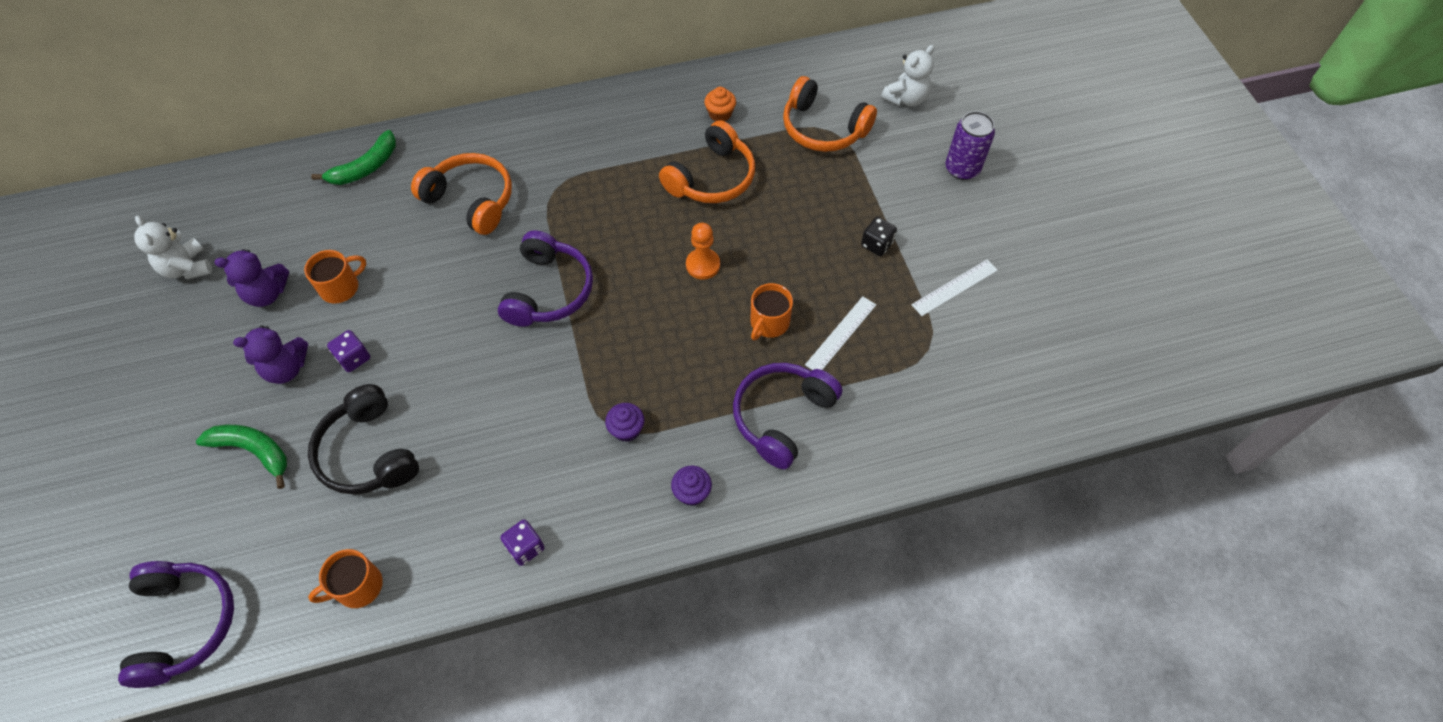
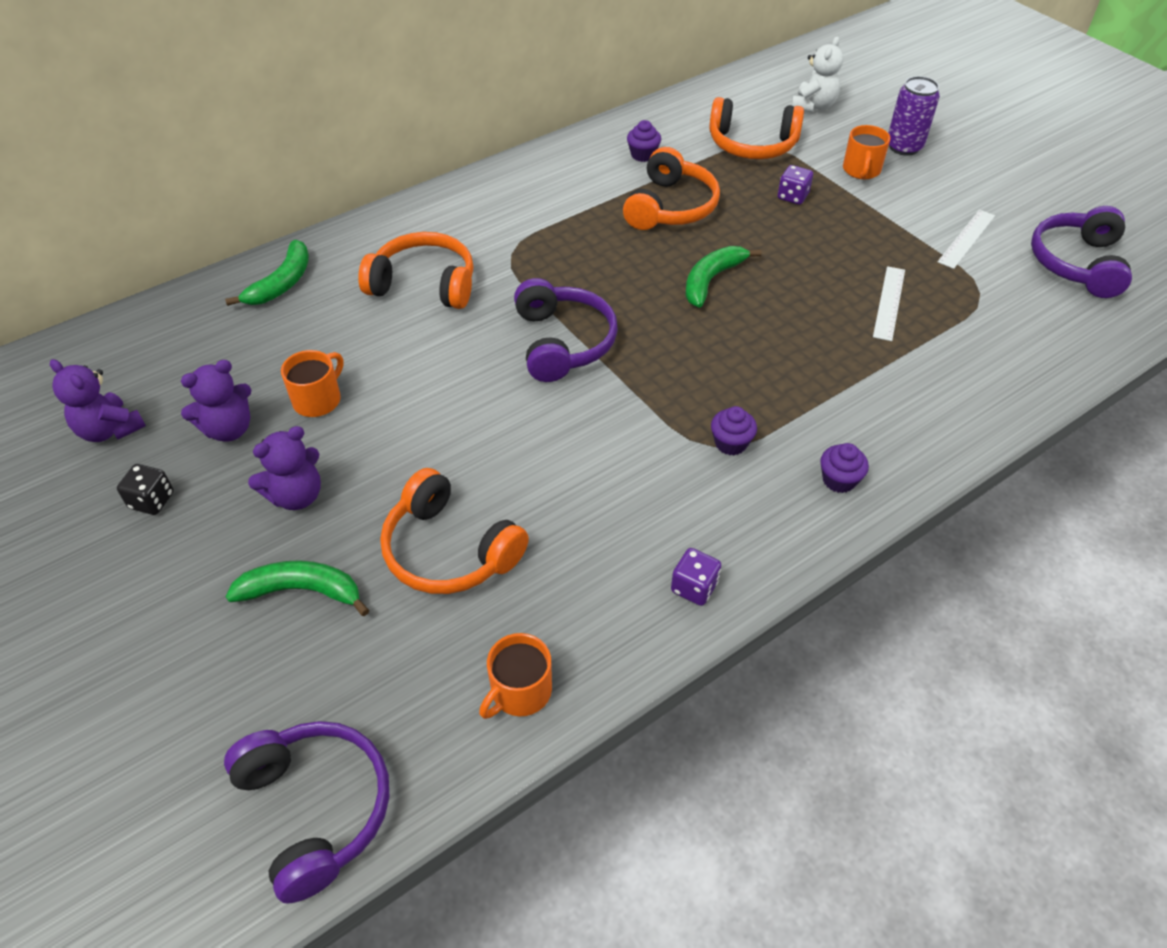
camera: 20 degrees left, 10 degrees down
white teddy bear [134,215,212,280] -> purple teddy bear [50,359,146,442]
black headphones [308,384,419,494] -> orange headphones [380,468,529,594]
purple dice [327,330,370,372] -> purple dice moved to [778,165,813,205]
orange pawn [686,223,720,279] -> green banana [685,246,762,308]
orange cupcake [704,87,736,121] -> purple cupcake [627,120,661,162]
purple headphones [733,363,843,469] -> purple headphones moved to [1031,206,1132,298]
orange mug [751,283,793,340] -> orange mug moved to [843,125,890,179]
black dice [861,217,897,256] -> black dice moved to [117,464,174,515]

